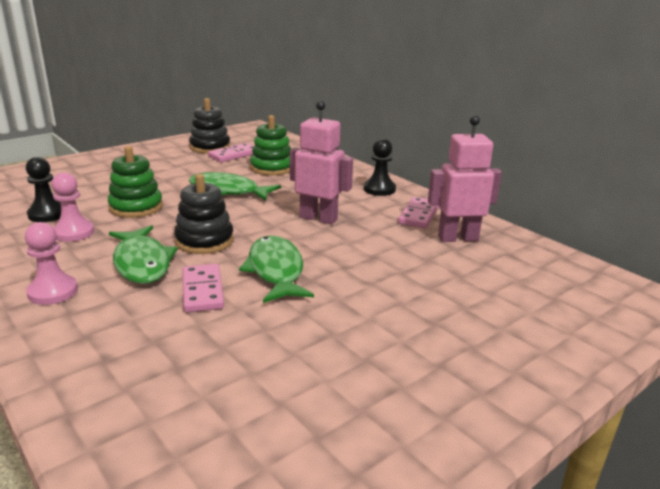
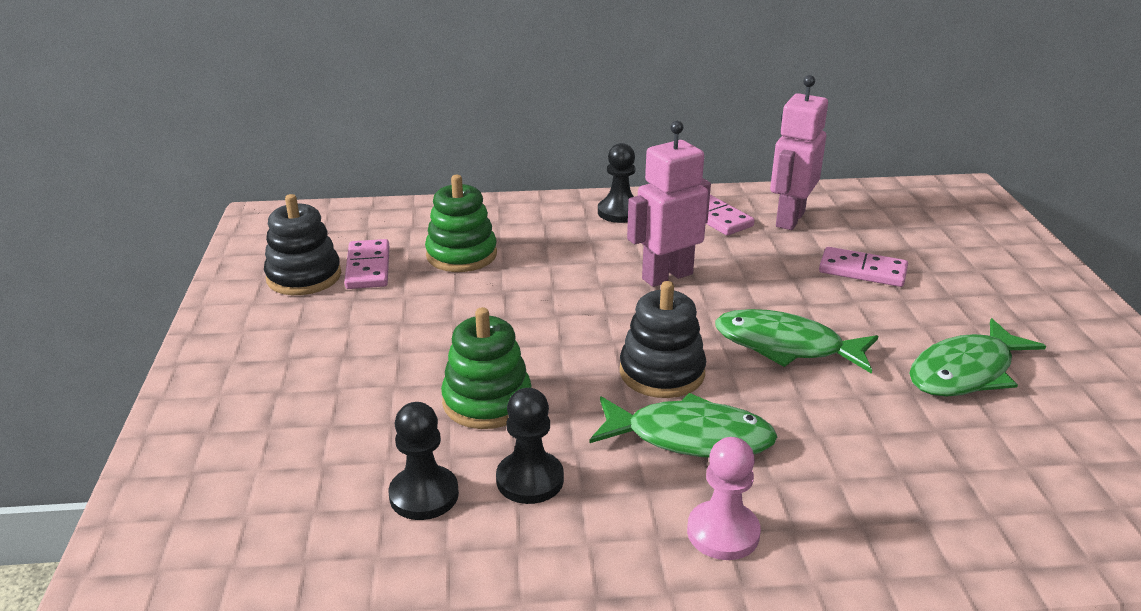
camera: 55 degrees left, 5 degrees up
pink pawn [52,172,95,242] -> black pawn [496,388,564,504]
pink domino [182,264,224,312] -> pink domino moved to [819,247,908,287]
green fish [189,172,281,201] -> green fish moved to [909,318,1046,397]

